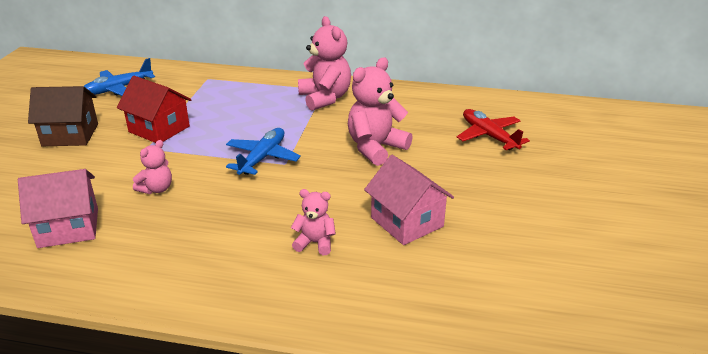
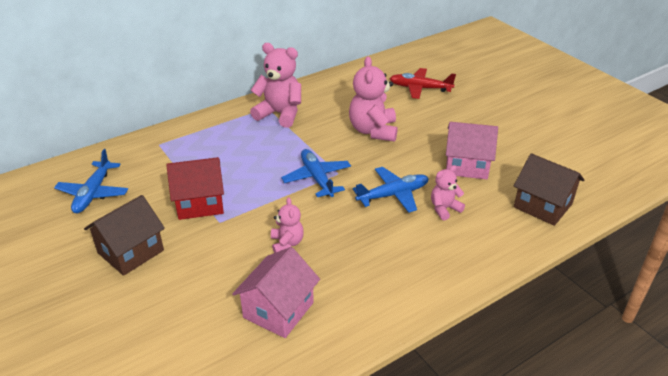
camera: 45 degrees left, 5 degrees up
none -> blue plane [353,167,429,213]
none -> brown house [514,153,584,226]

